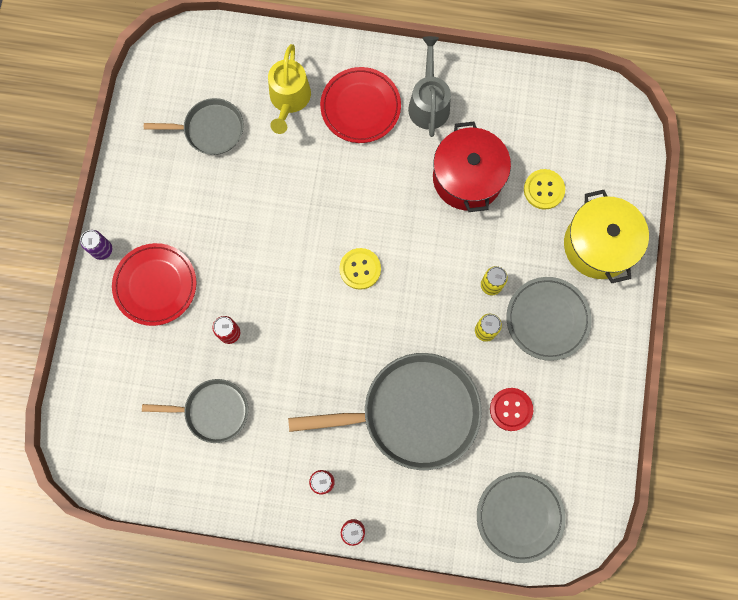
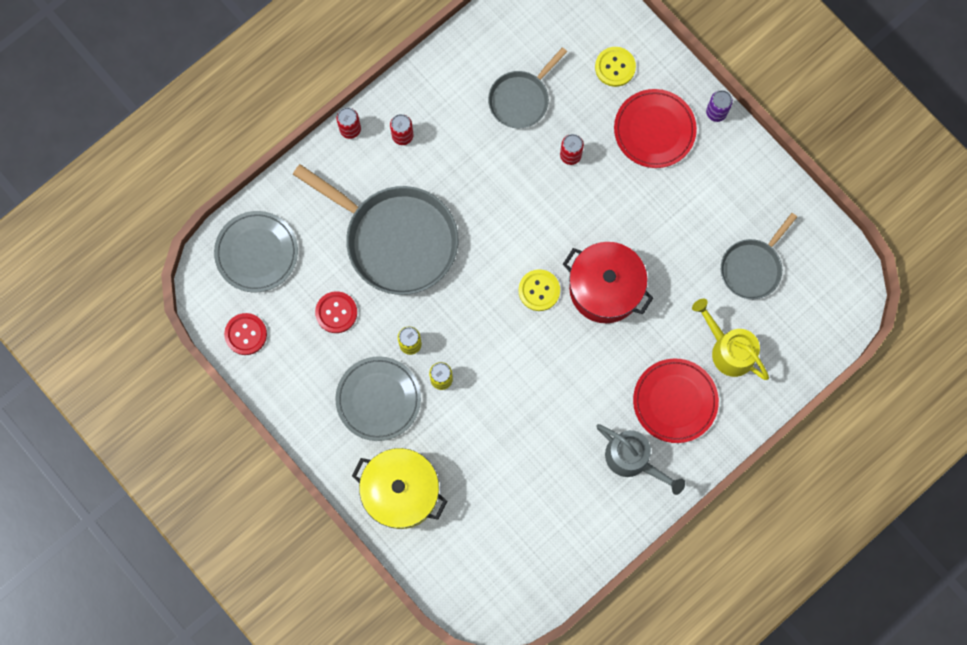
camera: 130 degrees right, 0 degrees up
grey pan [288,353,482,470] -> grey pan turned 90 degrees counterclockwise [293,164,458,295]
red pot [433,122,511,212] -> red pot moved to [563,242,653,323]
yellow button [524,169,565,210] -> yellow button moved to [595,47,636,87]
none -> red button [224,313,267,355]

